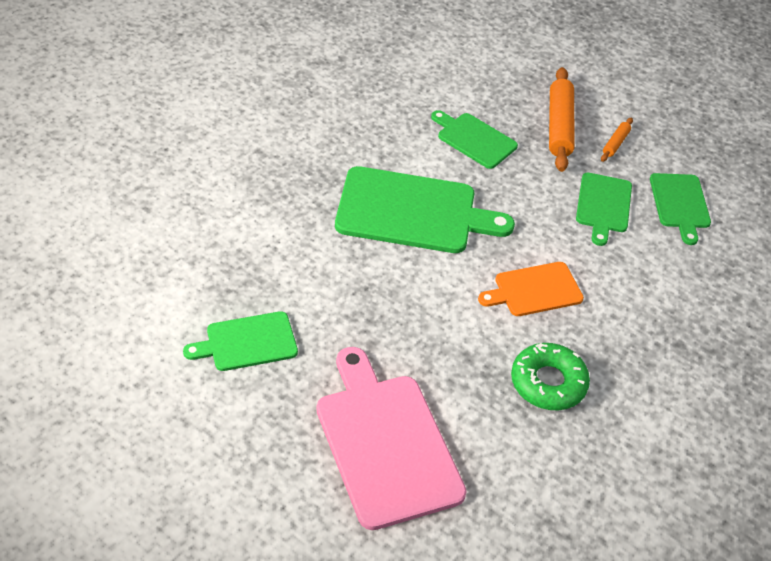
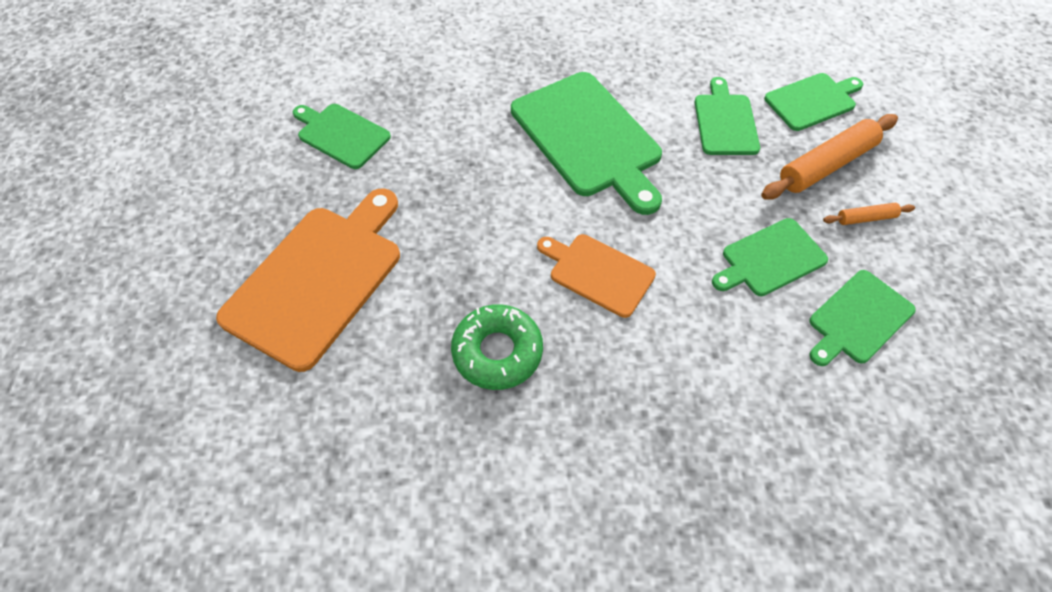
camera: 55 degrees right, 10 degrees up
pink cutting board [316,347,467,530] -> orange cutting board [216,188,400,372]
none -> green cutting board [764,73,863,131]

